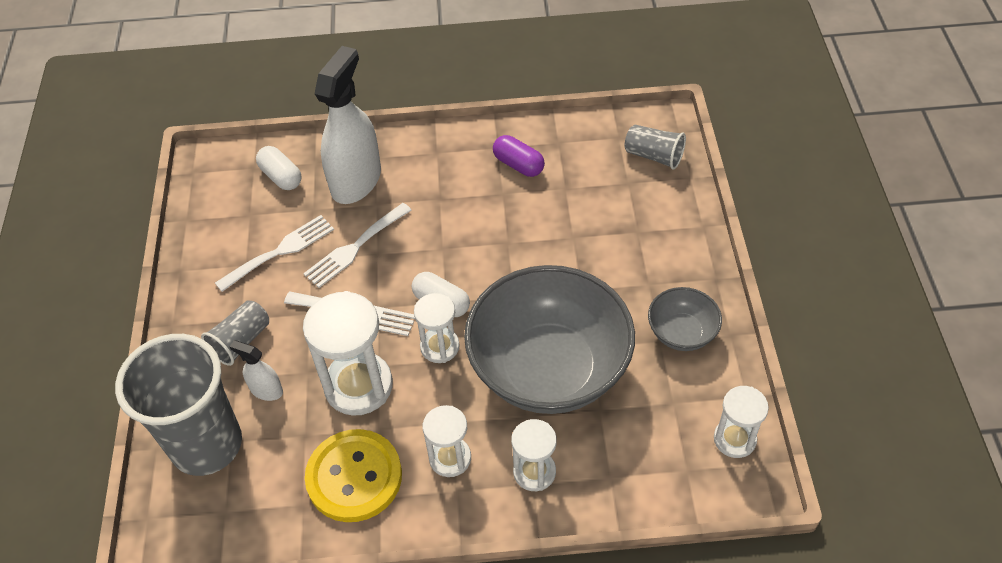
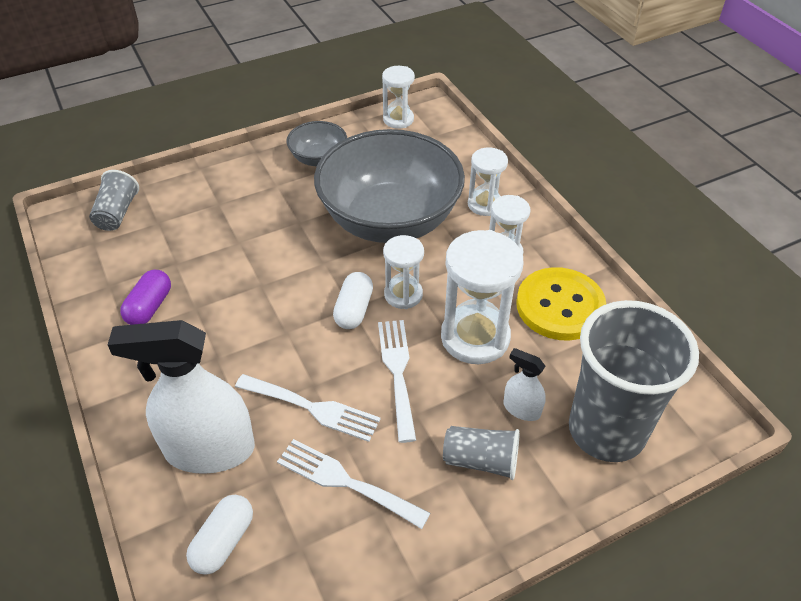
camera: 115 degrees left, 5 degrees down
white spray bottle [229,340,283,401] -> white spray bottle turned 120 degrees clockwise [504,348,546,421]

